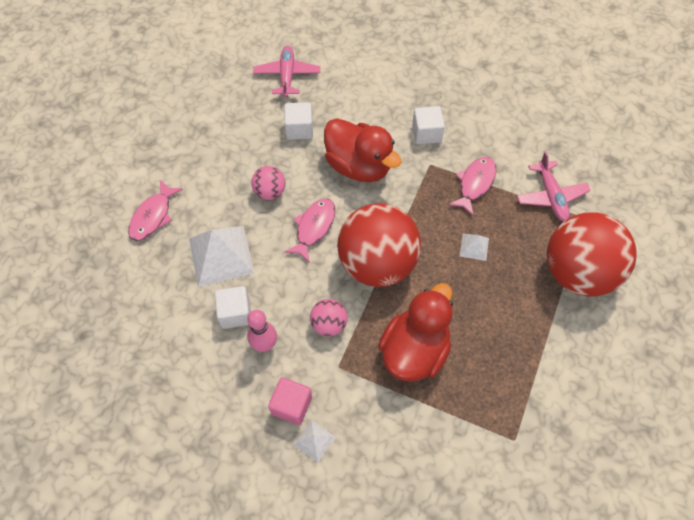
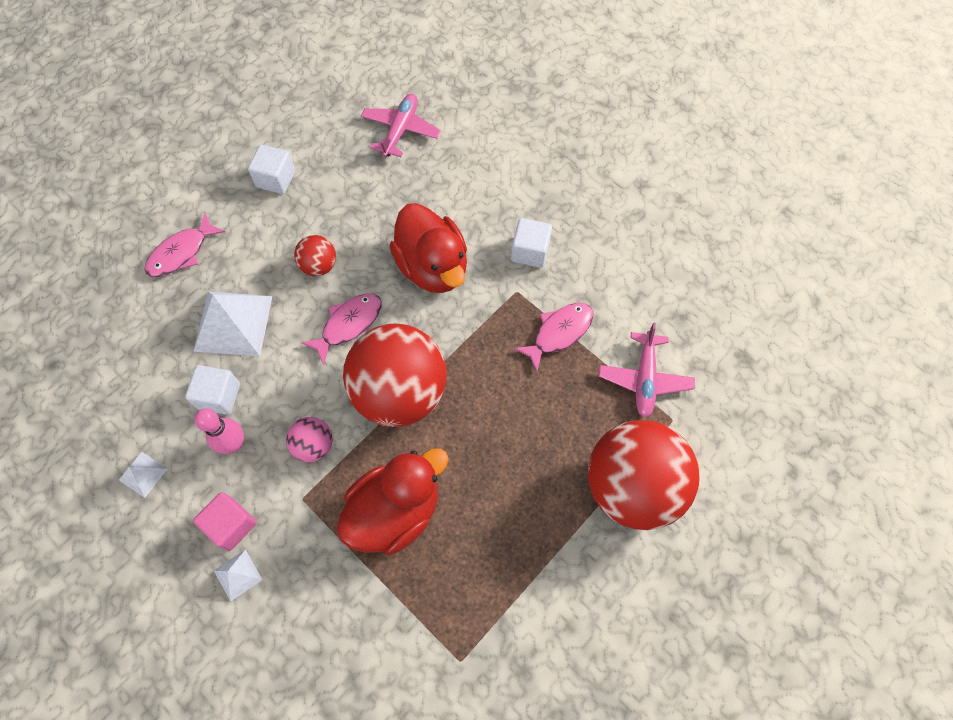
camera: 20 degrees right, 5 degrees up
pink ball [251,166,285,200] -> red ball [294,235,336,276]
white cube [284,102,313,140] -> white cube moved to [248,145,295,194]
white pyramid [460,234,489,261] -> white pyramid moved to [119,452,167,498]

